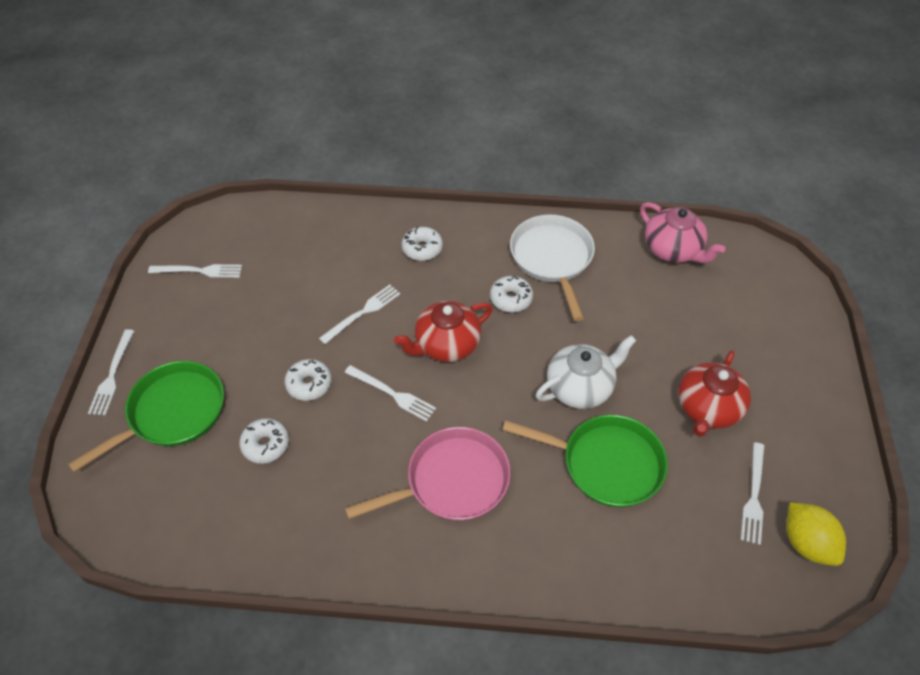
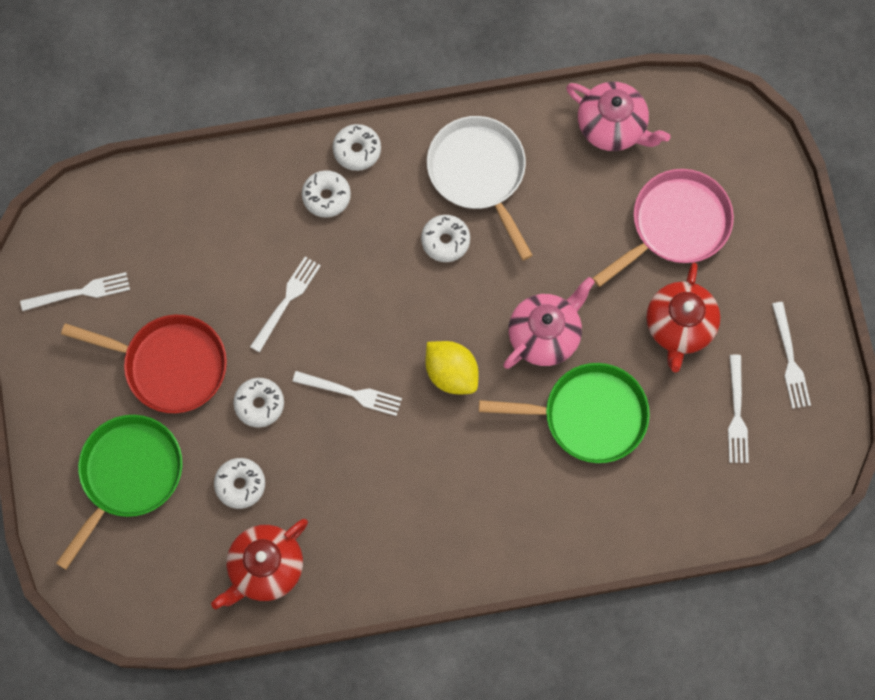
camera: 15 degrees left, 20 degrees up
white fork [88,329,134,416] -> white fork moved to [772,302,811,409]
pink pan [345,427,511,521] -> pink pan moved to [592,169,734,287]
red teapot [394,301,493,362] -> red teapot moved to [211,519,308,609]
white teapot [536,335,636,409] -> pink teapot [503,277,595,369]
yellow lemon [786,502,846,566] -> yellow lemon moved to [426,341,479,394]
none -> red pan [61,315,227,413]
none -> white donut [333,124,381,171]

